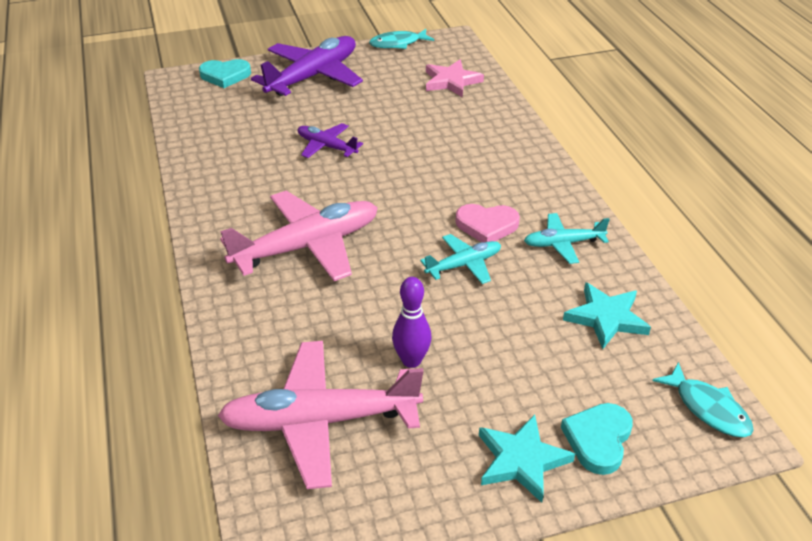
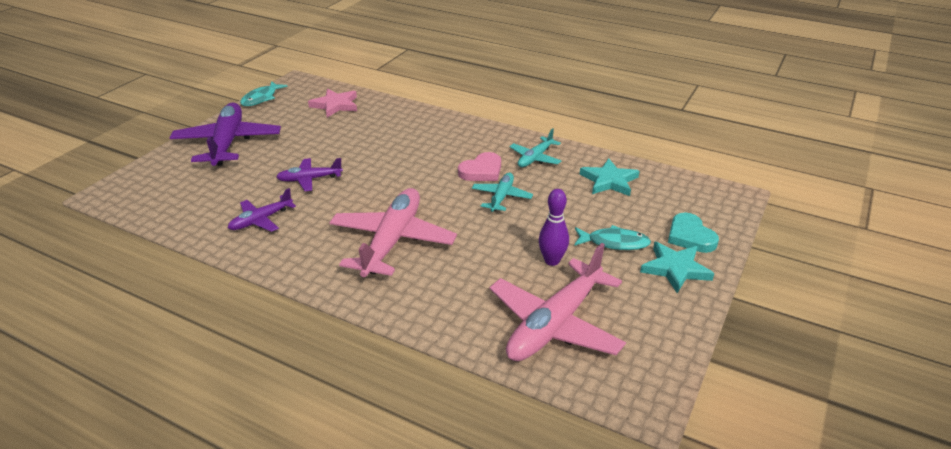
camera: 45 degrees left, 5 degrees down
turquoise heart [199,59,251,88] -> none
turquoise fish [652,362,753,437] -> turquoise fish moved to [574,225,651,250]
none -> purple plane [228,188,296,232]

